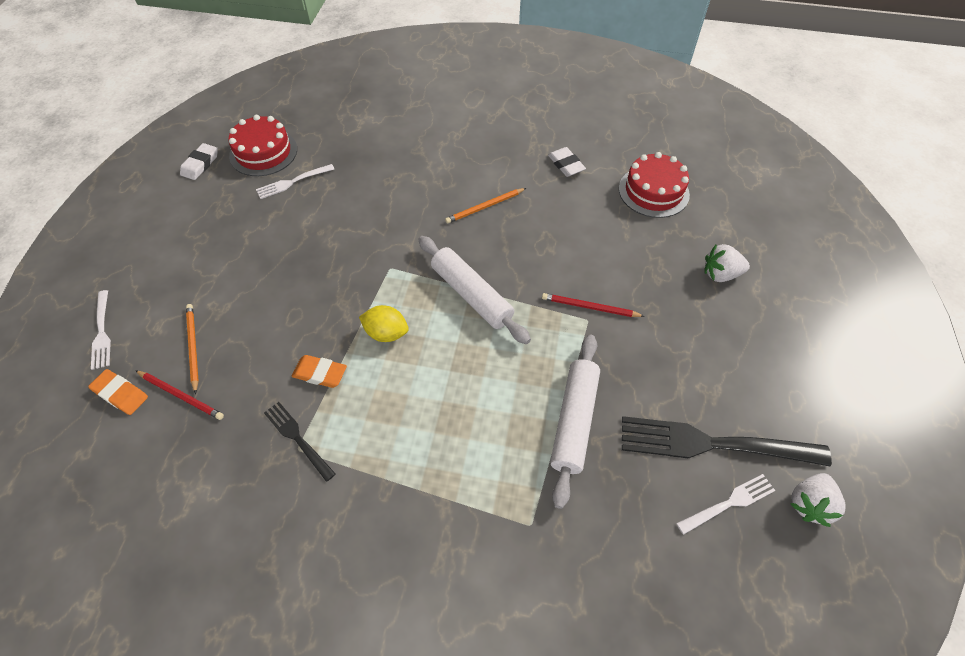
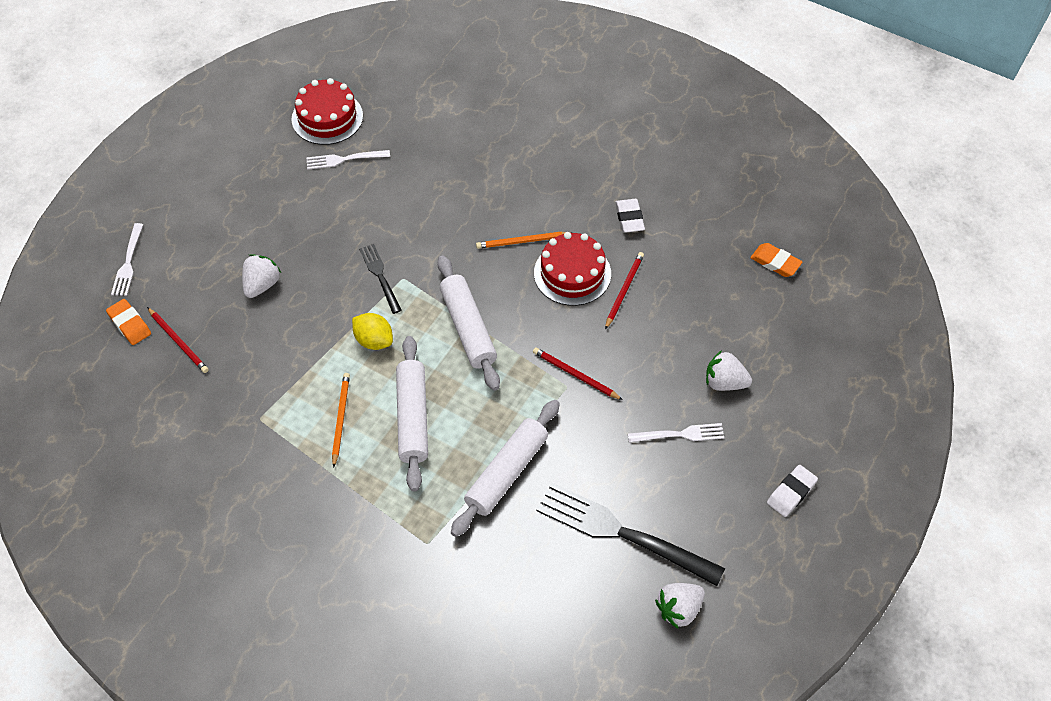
camera: 20 degrees right, 0 degrees up
white eraser [180,143,218,180] -> white eraser moved to [767,465,818,517]
orange pencil [186,304,199,394] -> orange pencil moved to [332,373,350,468]
black fork [264,402,336,482] -> black fork moved to [359,244,402,314]
orange eraser [292,355,347,388] -> orange eraser moved to [750,243,802,277]
red cake [619,152,690,218] -> red cake moved to [534,232,611,306]
white fork [676,474,775,535] -> white fork moved to [628,423,724,443]
none -> white strawberry [242,254,281,298]
none -> white rolling pin [396,336,428,491]
none -> red pencil [605,252,644,329]

